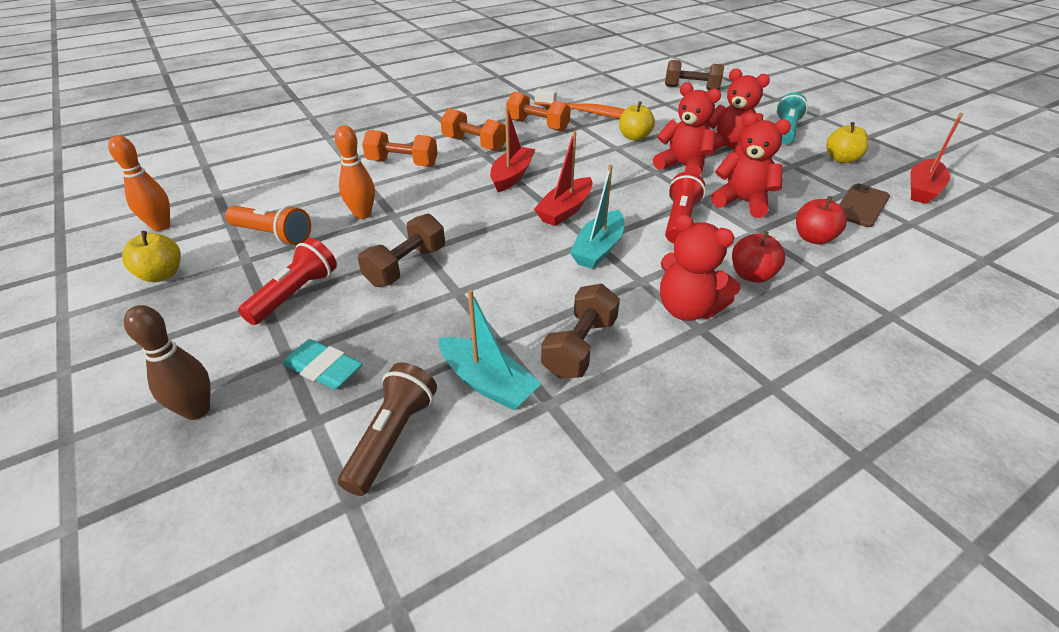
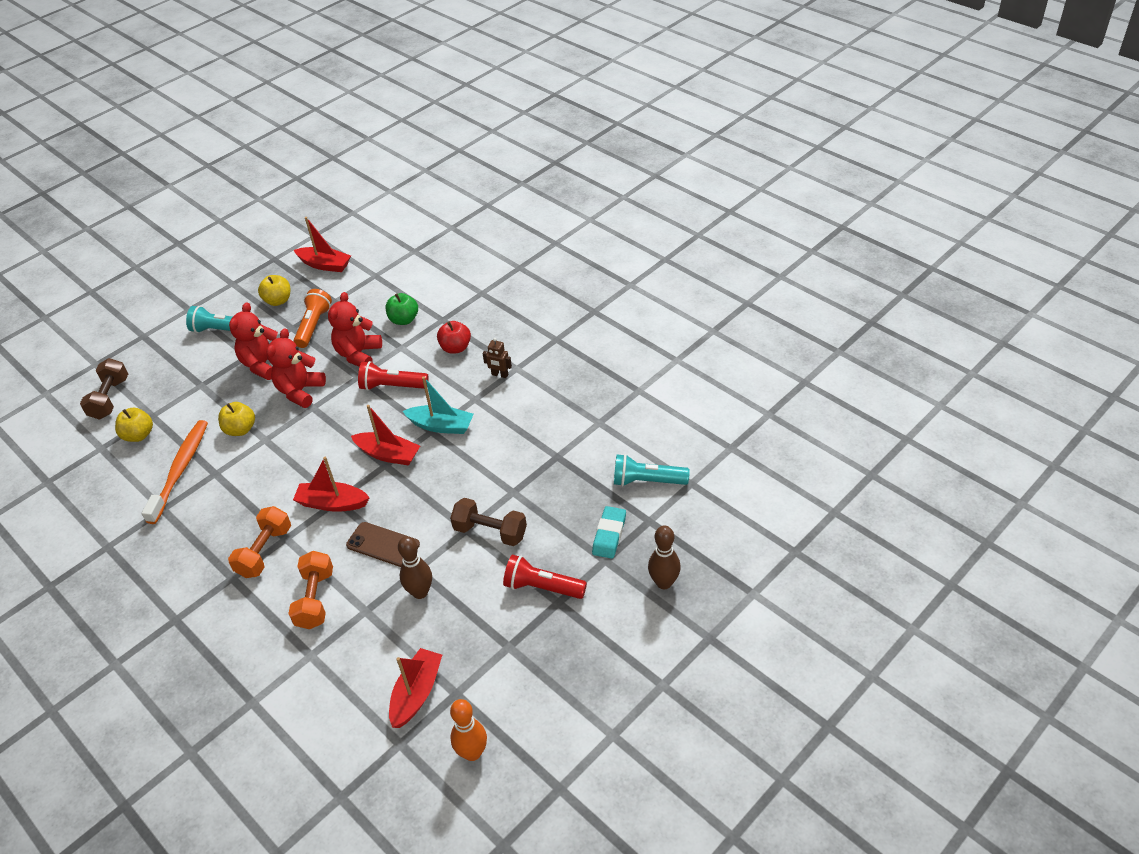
camera: 100 degrees left, 5 degrees up
yellow apple [122,231,181,282] -> yellow apple moved to [115,407,153,442]
orange flashlight [225,205,311,245] -> orange flashlight moved to [294,289,332,348]
orange bowling pin [334,125,375,219] -> brown bowling pin [398,536,432,599]
brown flashlight [338,363,437,496] -> turquoise flashlight [614,454,690,487]
turquoise boat [439,289,542,410] -> none
orange dumbbell [506,92,571,132] -> none
brown dumbbell [541,284,620,379] -> none
red teddy bear [660,214,741,321] -> brown robot [483,338,512,378]
red apple [796,196,847,244] -> green apple [386,293,418,325]
brown phone [839,184,890,227] -> brown phone moved to [346,522,420,567]
none -> red boat [389,648,442,728]

